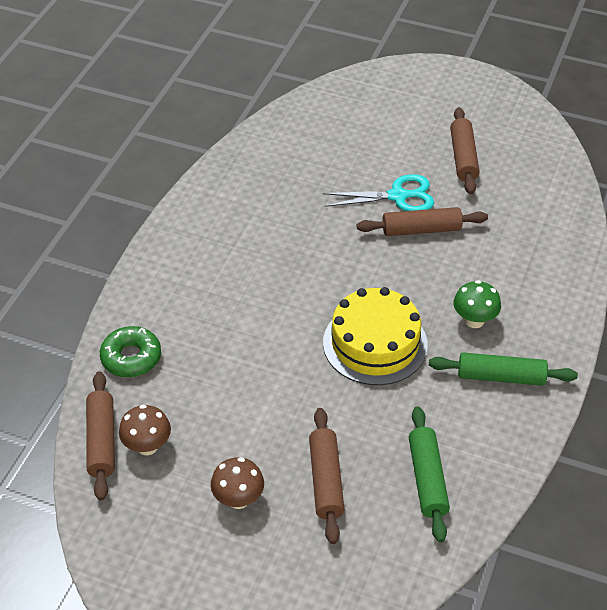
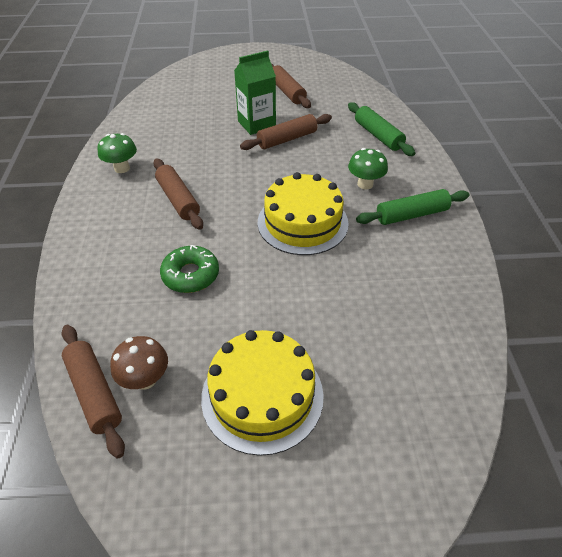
camera: 25 degrees left, 0 degrees up
green donut [100,326,161,377] -> green donut moved to [160,245,219,293]
brown mushroom [211,457,264,509] -> yellow cake [201,330,324,456]
brown rolling pin [309,408,345,544] -> brown rolling pin moved to [153,159,203,230]
turquoise scissors [323,174,434,211] -> green carton [234,50,276,135]
green rolling pin [409,406,450,542] -> green rolling pin moved to [348,102,415,156]
none -> green mushroom [97,133,137,173]

